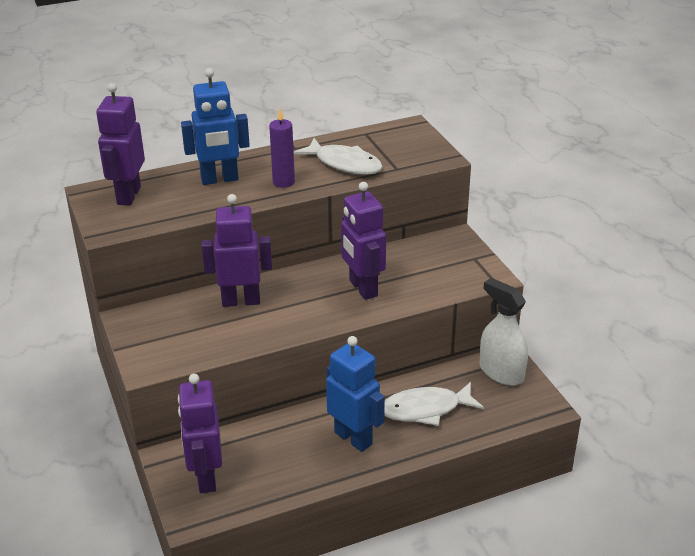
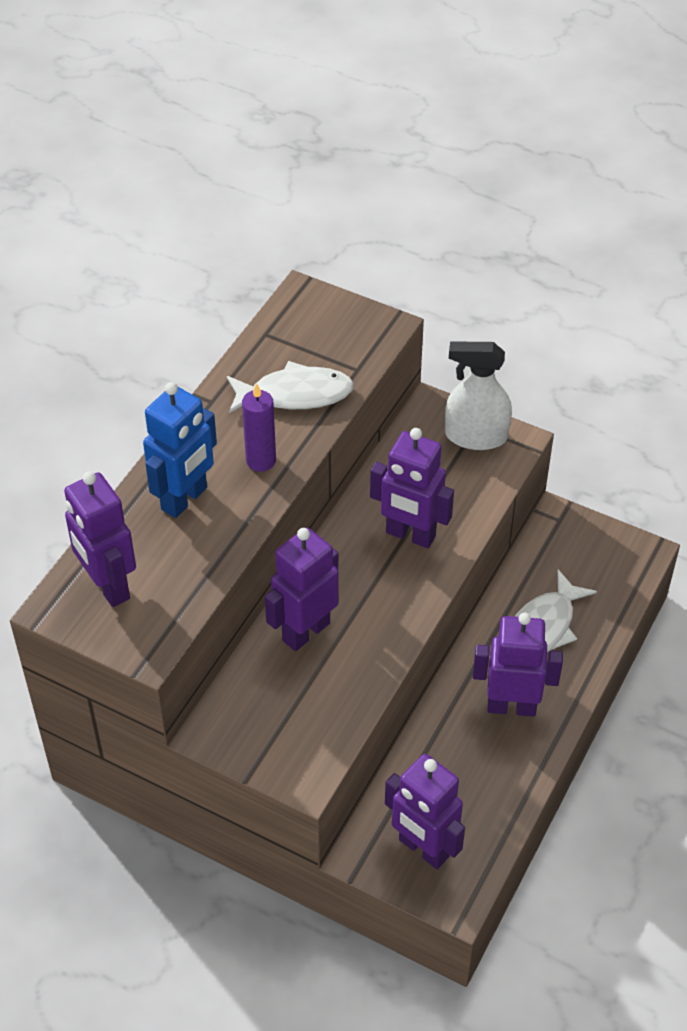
camera: 40 degrees left, 15 degrees up
blue robot [326,336,385,452] -> purple robot [473,613,563,717]
white spray bottle [480,278,528,386] -> white spray bottle moved to [445,341,512,450]

